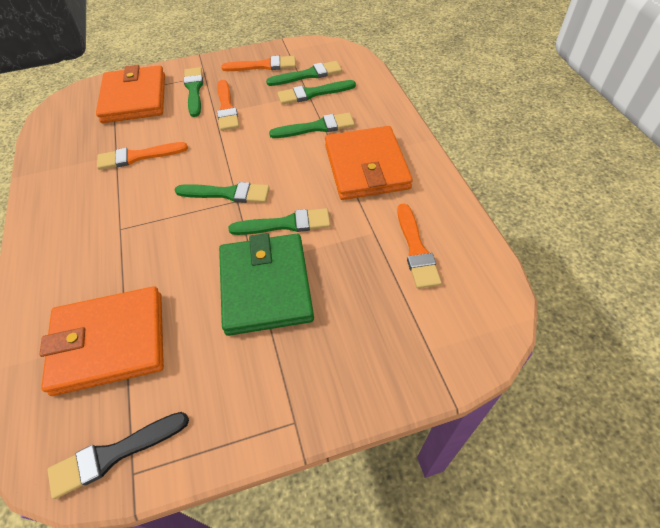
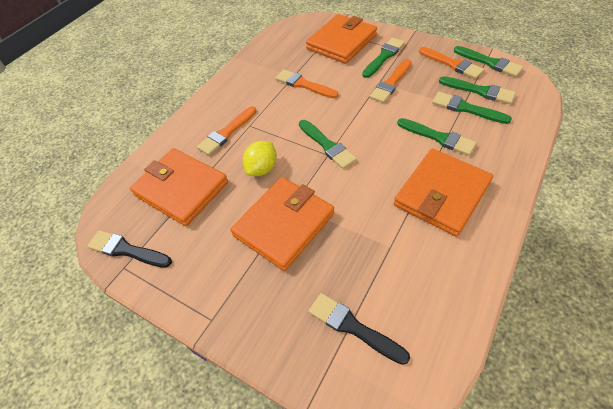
camera: 50 degrees right, 0 degrees up
green wallet [219,233,314,336] -> orange wallet [230,177,334,271]
green brush [229,208,330,235] -> green brush moved to [454,46,523,77]
orange brush [397,204,442,289] -> orange brush moved to [197,106,257,155]
none -> yellow lemon [243,141,277,176]
none -> black brush [308,293,410,365]

